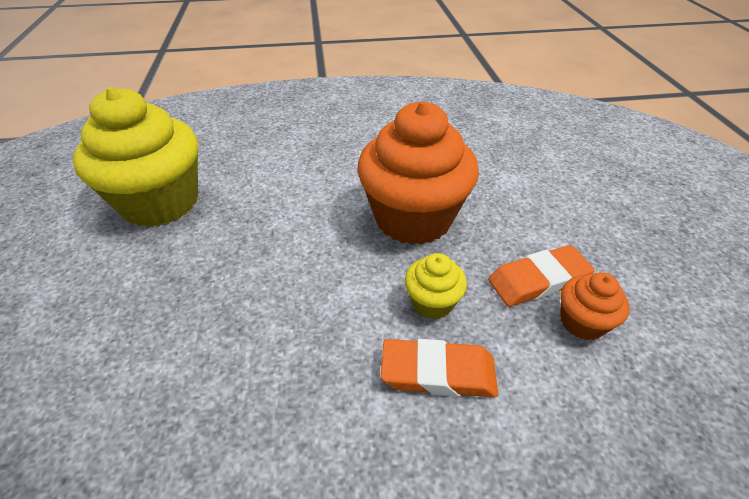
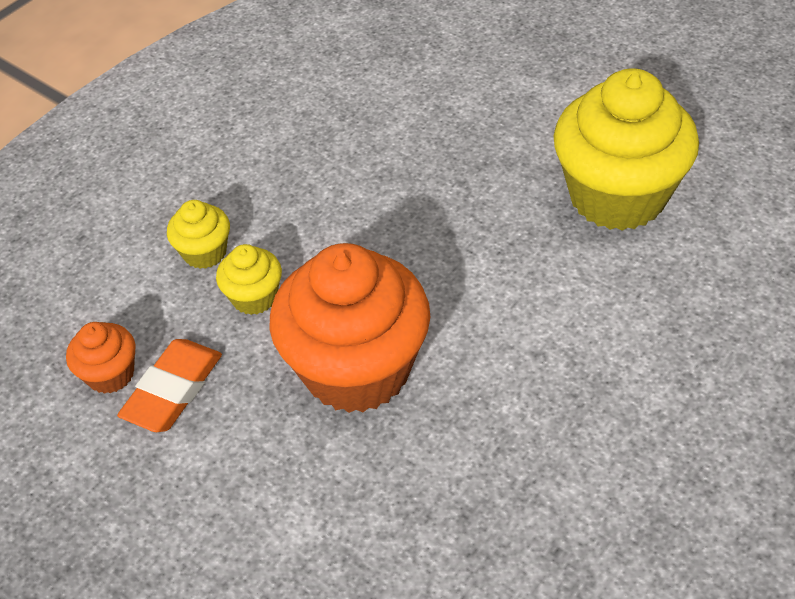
camera: 140 degrees right, 5 degrees up
orange eraser [381,339,498,397] -> yellow cupcake [167,200,230,269]

